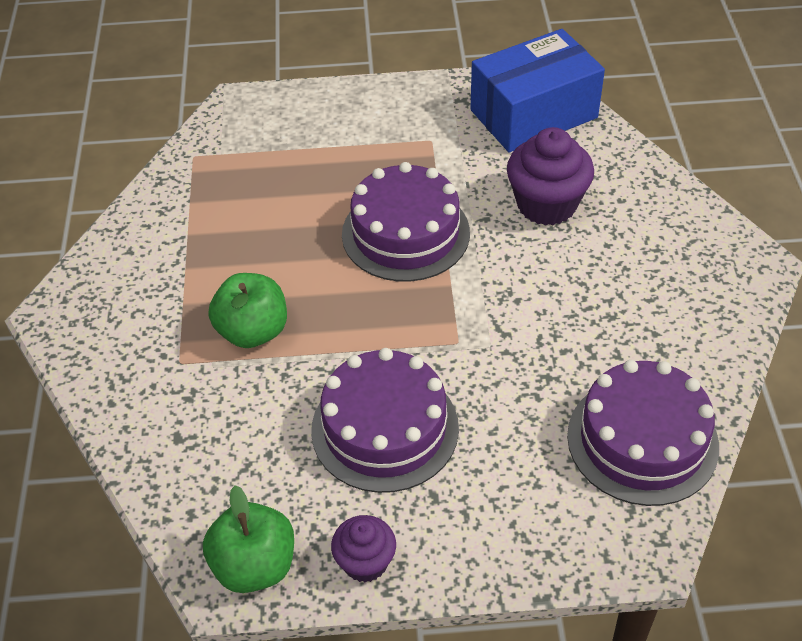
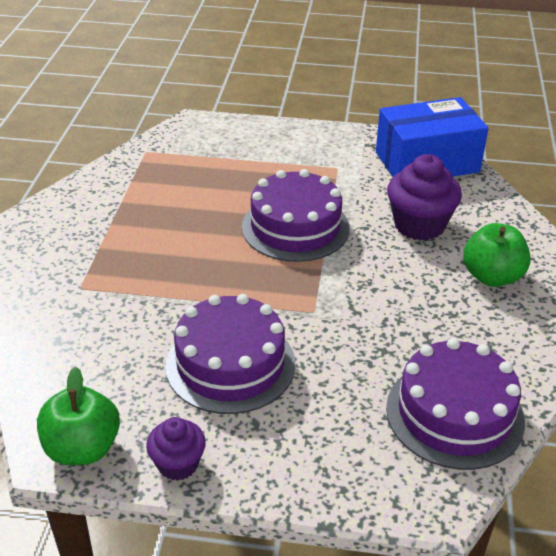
camera: 10 degrees right, 10 degrees down
green apple [209,273,287,348] -> green apple moved to [463,223,531,287]

